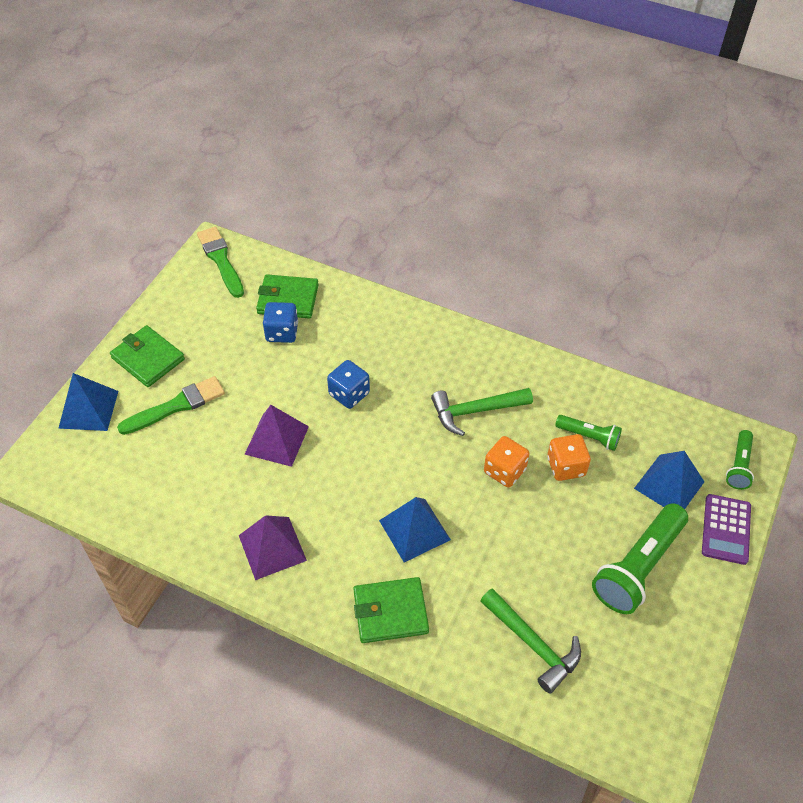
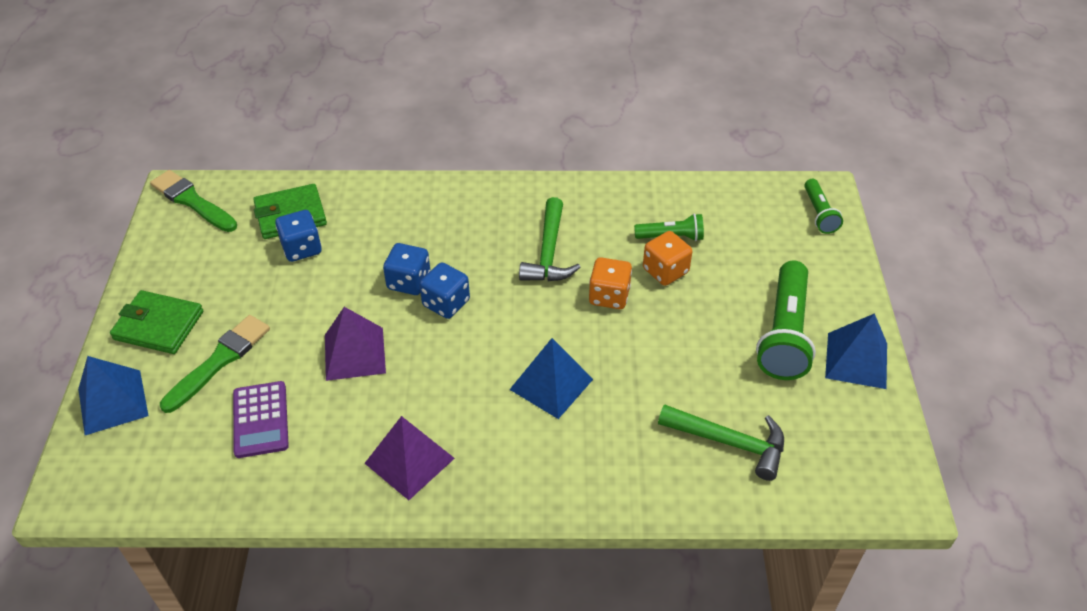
camera: 25 degrees left, 5 degrees down
green wallet [353,577,429,643] -> none
green hammer [431,388,533,436] -> green hammer turned 45 degrees counterclockwise [519,197,581,281]
blue pyramid [634,451,704,509] -> blue pyramid moved to [825,313,887,389]
purple calculator [702,494,751,565] -> purple calculator moved to [233,381,289,458]
none -> blue dice [419,262,470,319]

